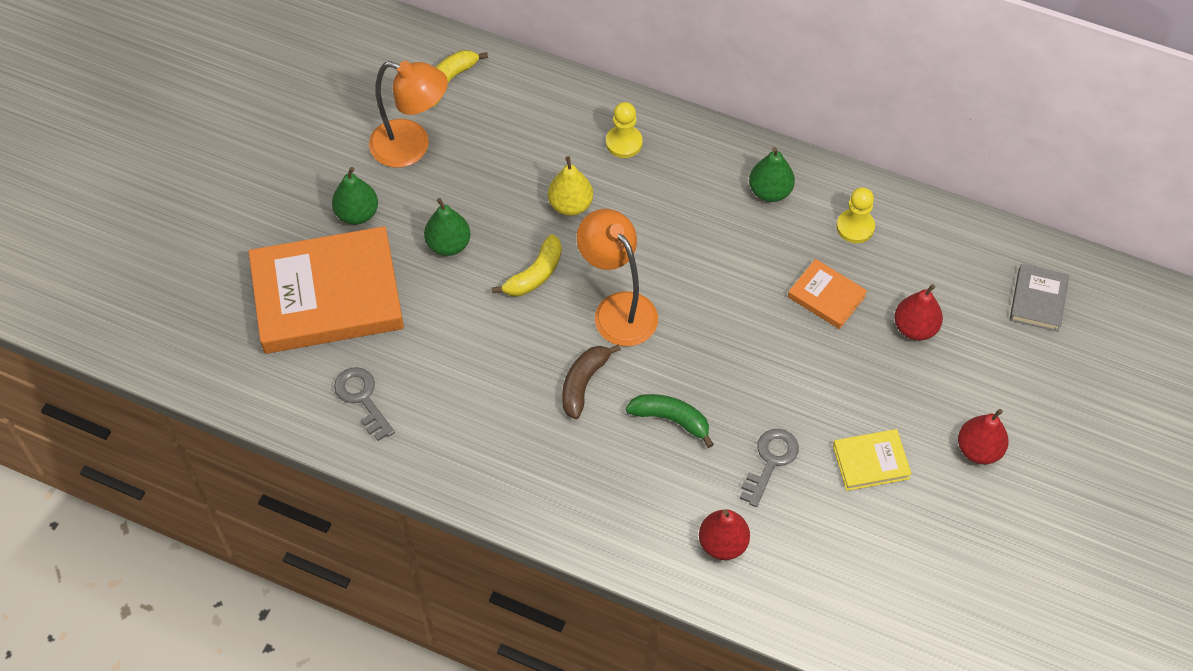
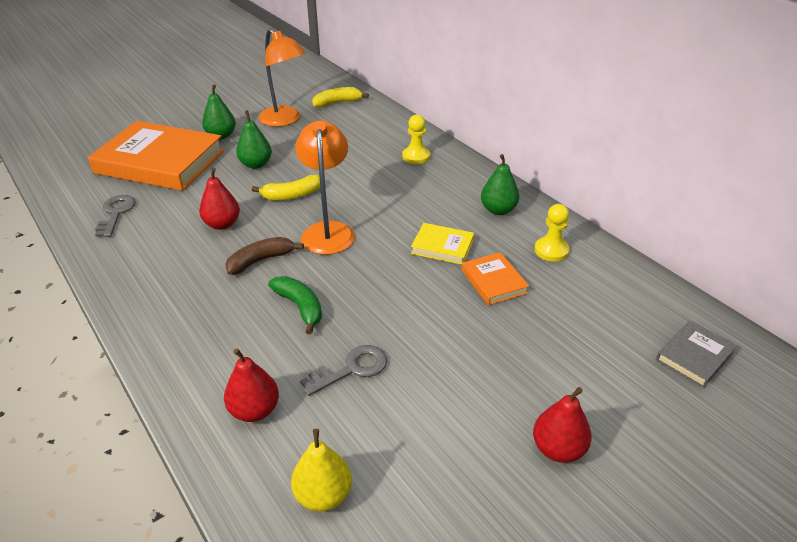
camera: 30 degrees right, 20 degrees down
yellow pear [548,156,593,216] -> yellow pear moved to [291,429,352,512]
yellow book [833,429,912,491] -> yellow book moved to [411,223,474,265]
red pear [894,284,943,341] -> red pear moved to [199,168,240,230]

